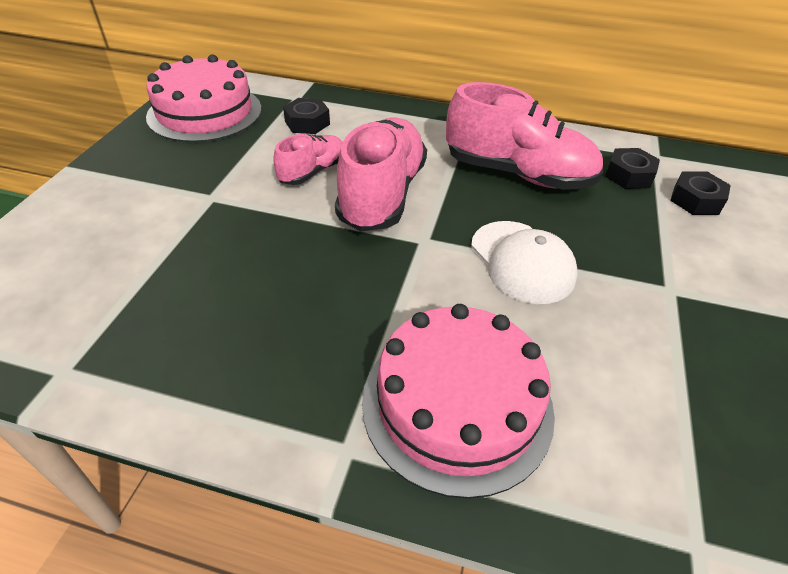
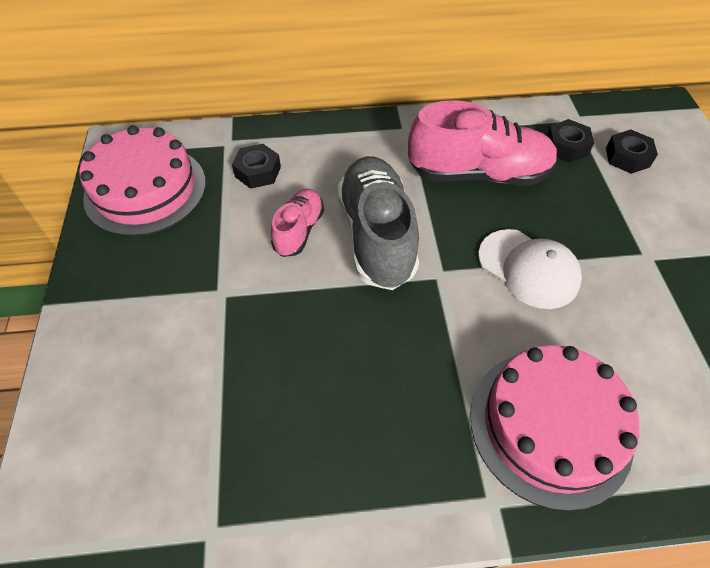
camera: 20 degrees left, 10 degrees up
pink shoe [335,117,427,232] -> grey shoe [337,156,419,290]

